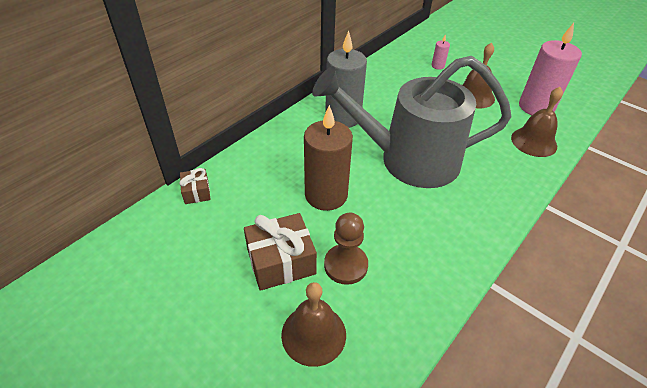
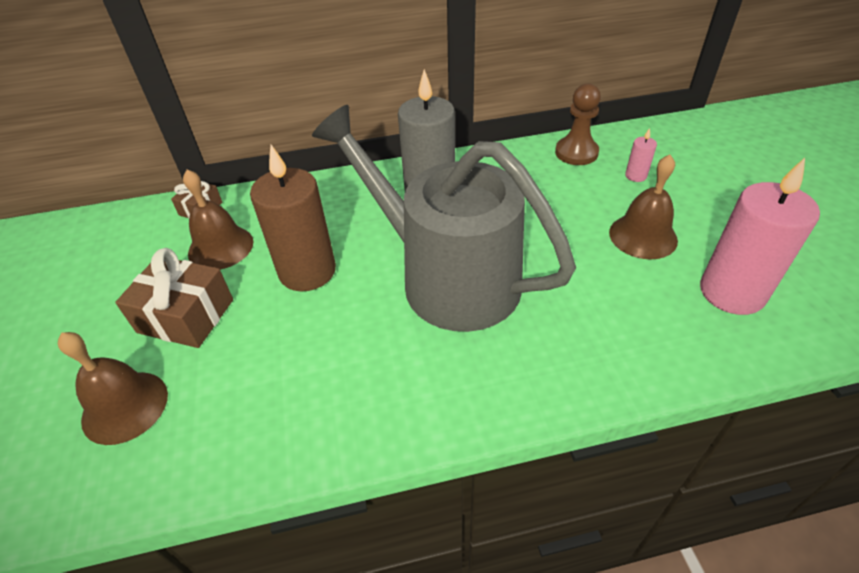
camera: 40 degrees right, 0 degrees up
brown pawn [324,213,368,285] -> brown pawn moved to [555,83,601,165]
brown bell [511,87,563,157] -> brown bell moved to [183,169,253,270]

